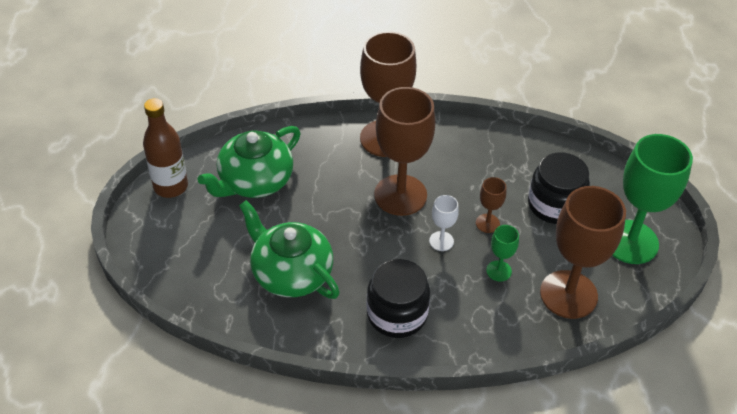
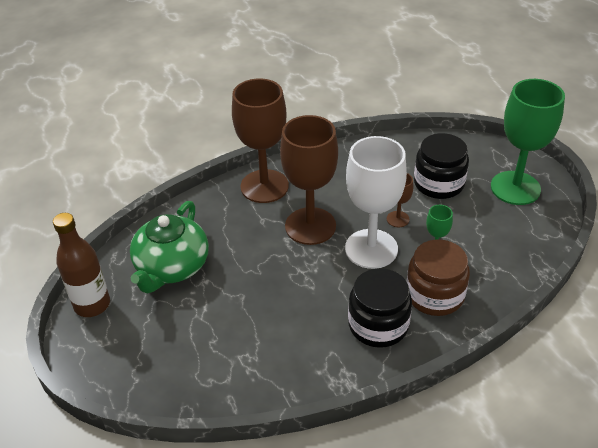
camera: 25 degrees left, 5 degrees down
green teapot [239,200,340,299] -> none
white goblet [429,195,459,251] -> white goblet [345,136,407,269], size x2.23
brown goblet [540,186,626,319] -> none
none -> brown jar [406,239,470,316]

